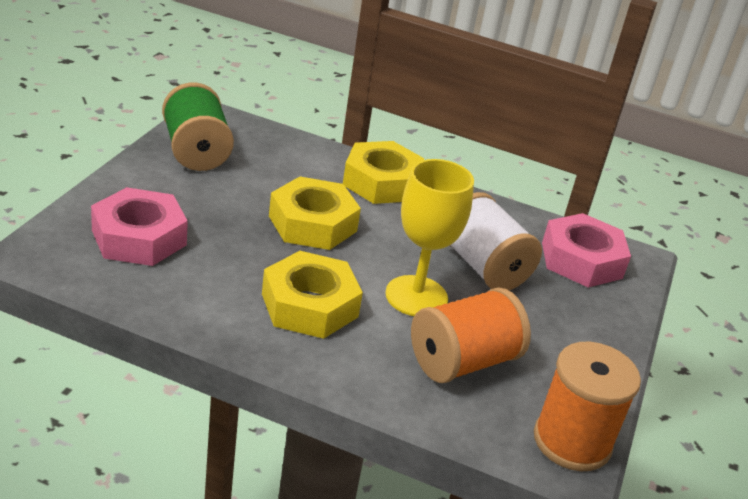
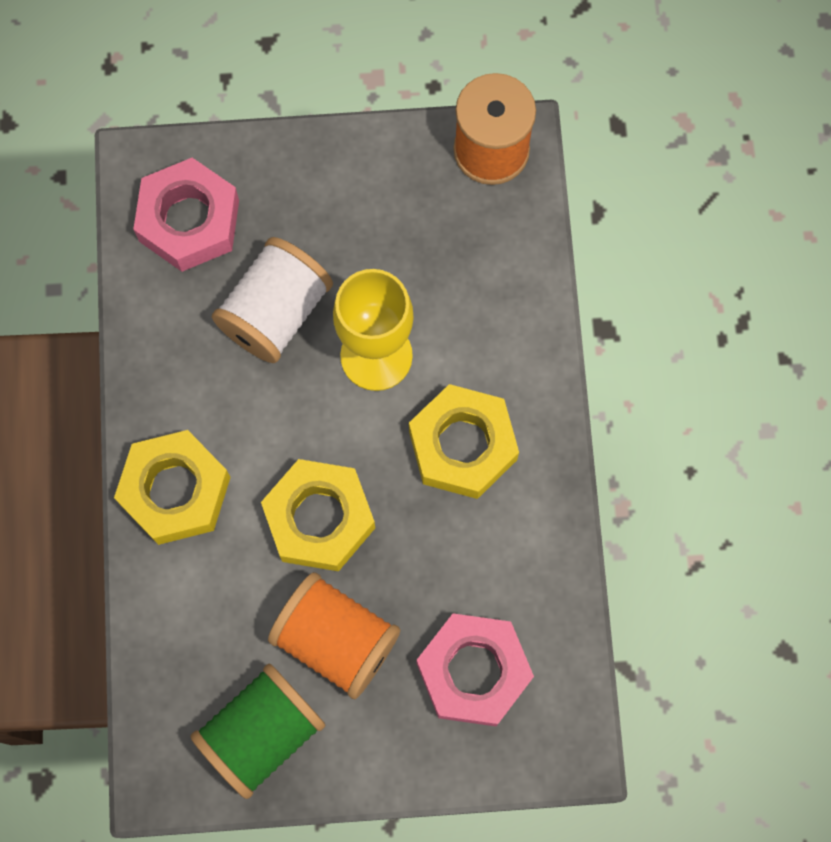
camera: 110 degrees left, 40 degrees up
orange spool [411,287,531,383] -> orange spool moved to [268,572,400,699]

